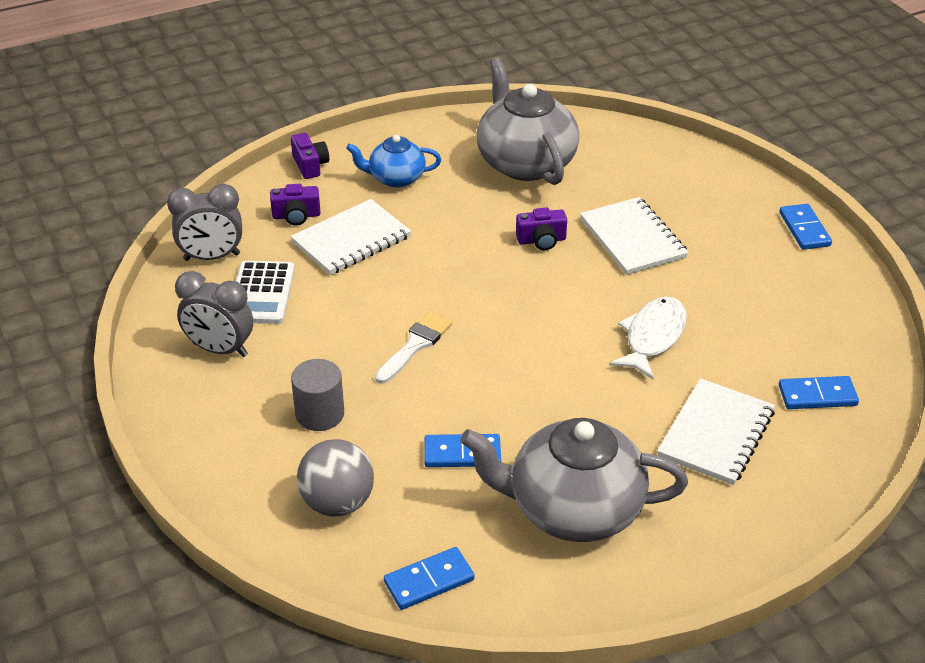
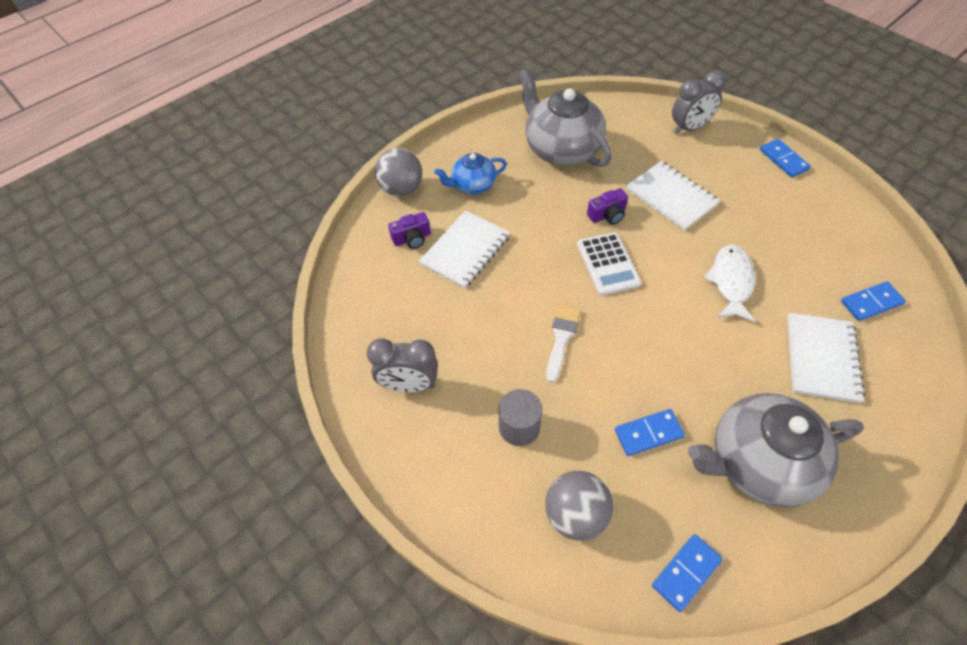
camera: 15 degrees left, 15 degrees up
grey clock [167,184,242,261] -> grey clock moved to [672,71,726,134]
white calculator [236,261,295,324] -> white calculator moved to [577,232,641,296]
purple camera [291,133,329,179] -> grey ball [375,148,422,196]

